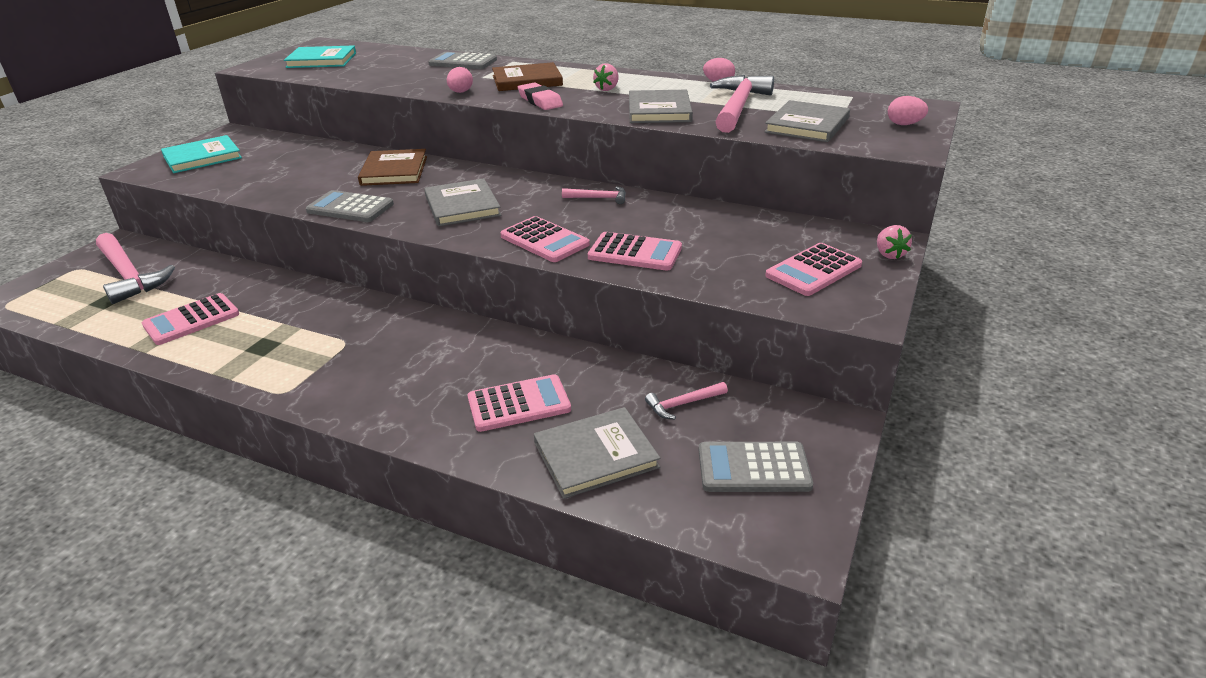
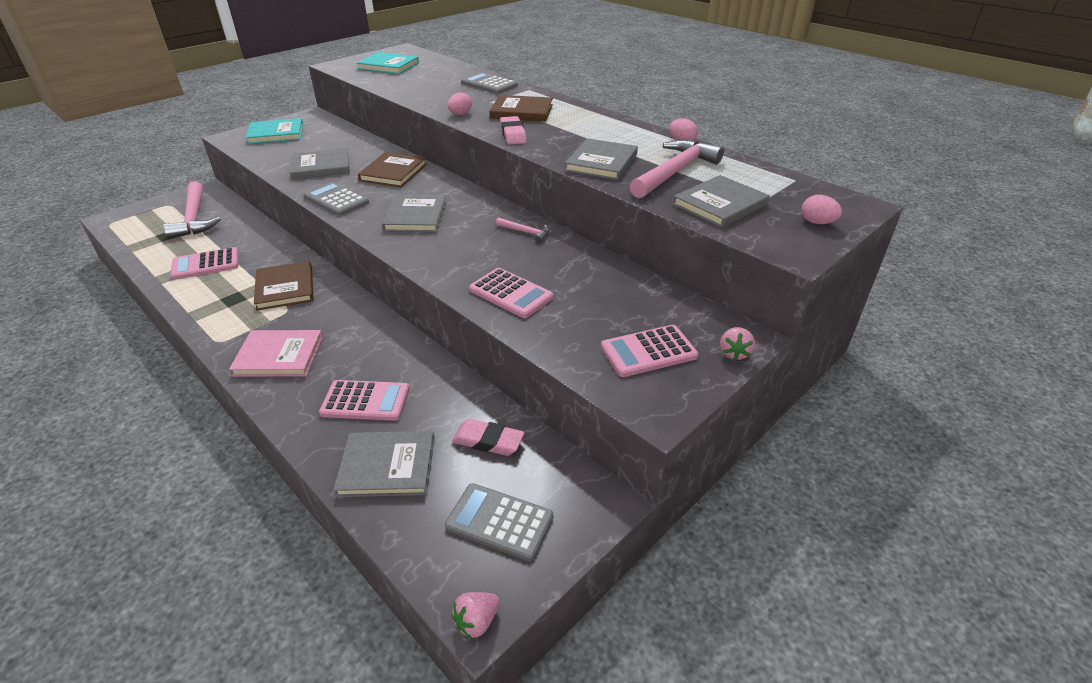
camera: 20 degrees right, 5 degrees up
pink calculator [500,216,590,262] -> none
pink strawberry [593,63,619,91] -> pink strawberry moved to [452,592,500,639]
pink hammer [645,382,728,419] -> pink eraser [452,419,525,456]
none -> pink book [229,330,323,377]
none -> brown book [254,261,313,311]
none -> grey book [290,148,350,180]

